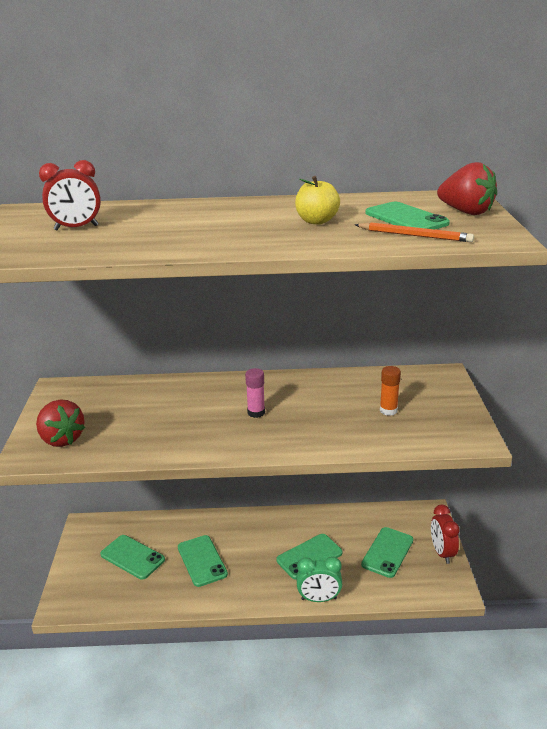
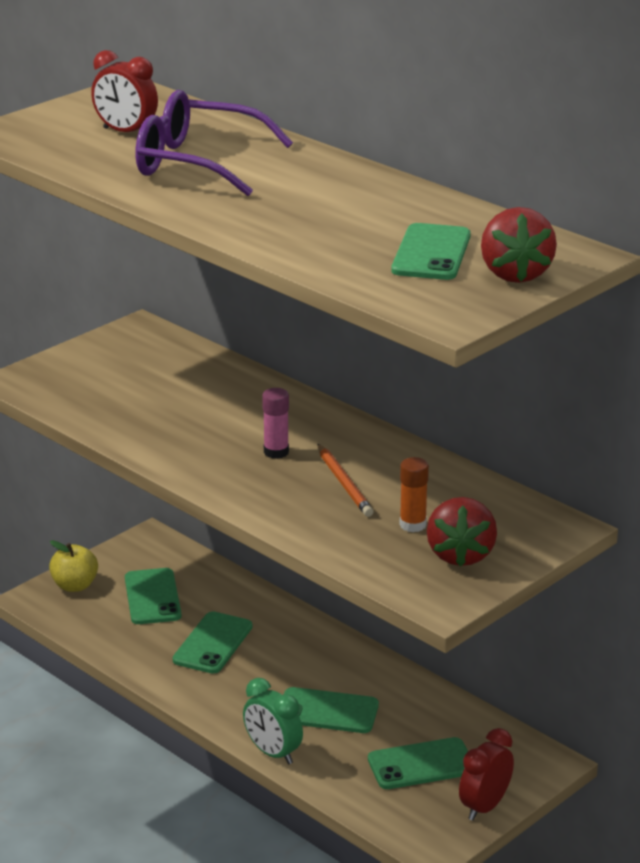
camera: 45 degrees right, 0 degrees up
red strawberry [36,399,85,447] -> red strawberry moved to [427,497,497,567]
yellow apple [295,176,340,224] -> yellow apple moved to [49,540,98,592]
orange pencil [355,222,474,242] -> orange pencil moved to [318,444,374,517]
none -> purple glasses [135,90,293,196]

